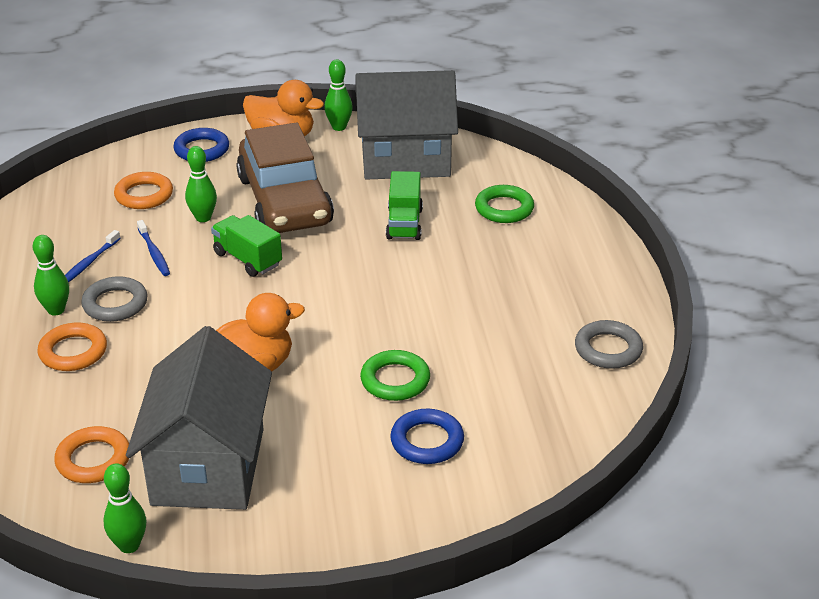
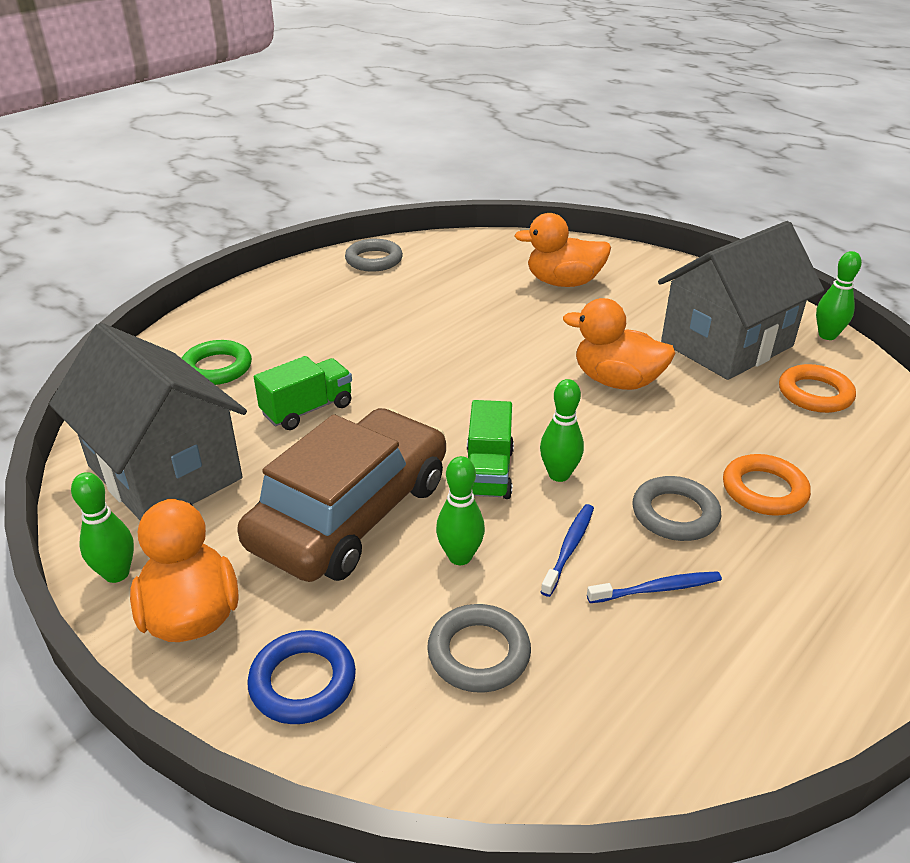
camera: 130 degrees left, 0 degrees up
green bowling pin [33,235,69,315] -> green bowling pin moved to [540,379,584,482]
orange ring [114,172,173,209] -> grey ring [427,604,531,693]
green ring [360,350,430,401] -> none
blue ring [390,408,464,464] -> orange duck [514,213,611,287]

